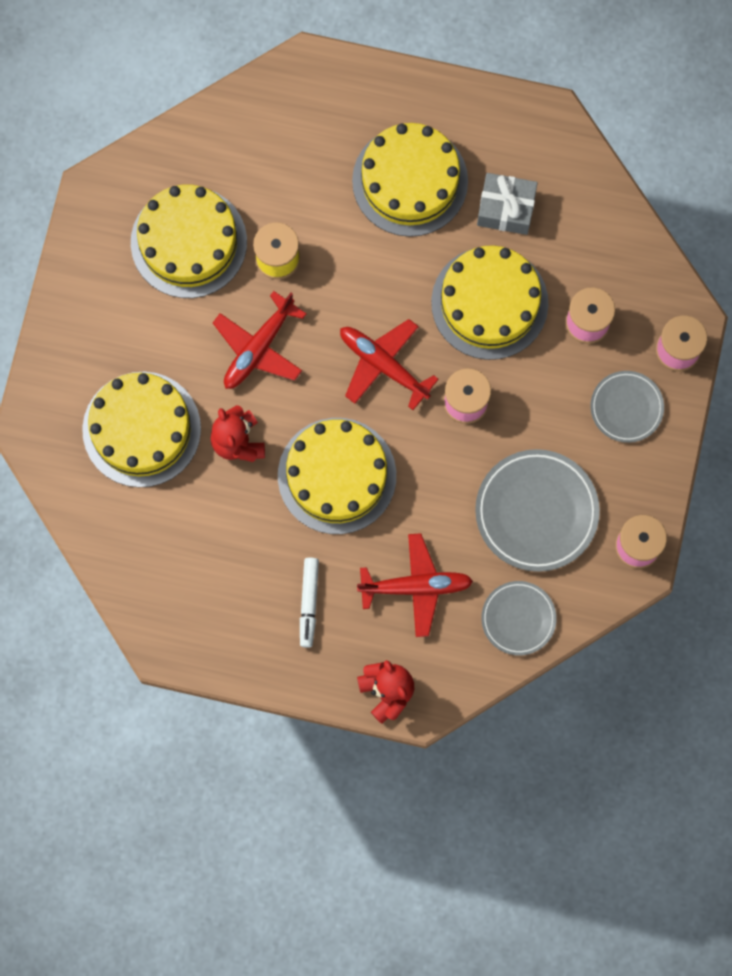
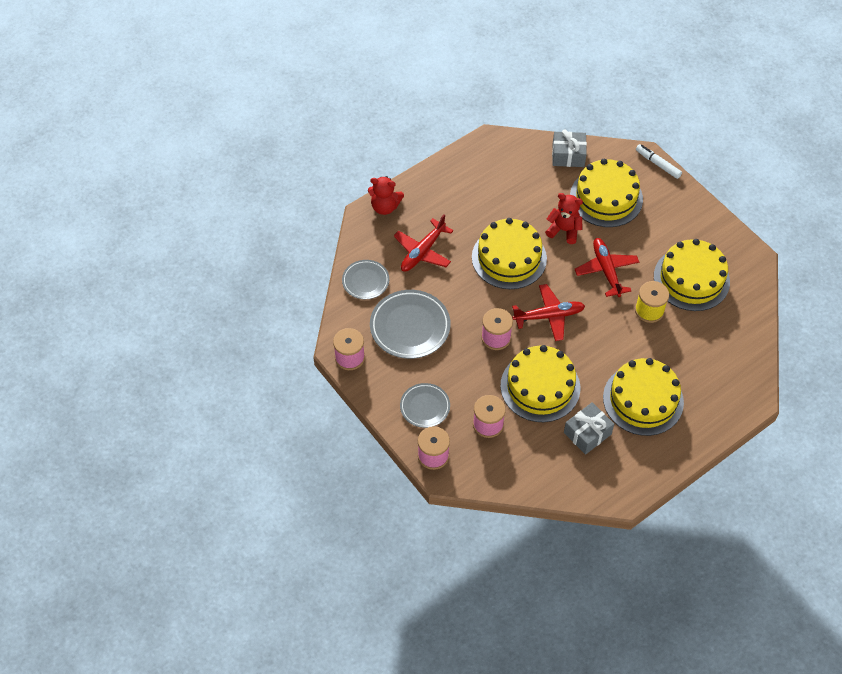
camera: 130 degrees right, 20 degrees down
white marker [300,558,319,648] -> white marker moved to [636,144,682,179]
none -> grey gift [552,129,587,167]

